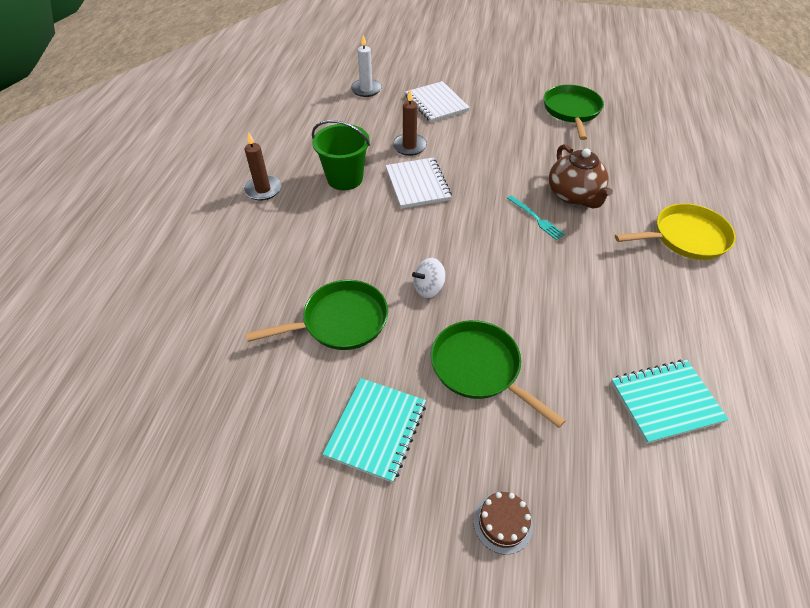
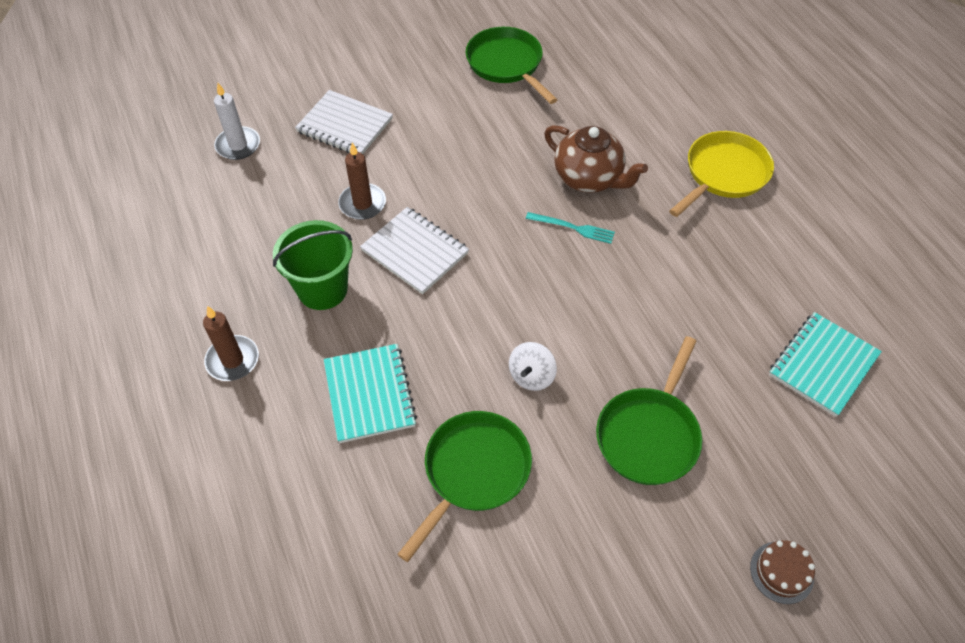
camera: 35 degrees left, 5 degrees up
turquoise notebook [322,378,426,483] -> turquoise notebook moved to [324,344,417,443]
green pan [431,320,566,428] -> green pan turned 75 degrees counterclockwise [596,336,702,485]

